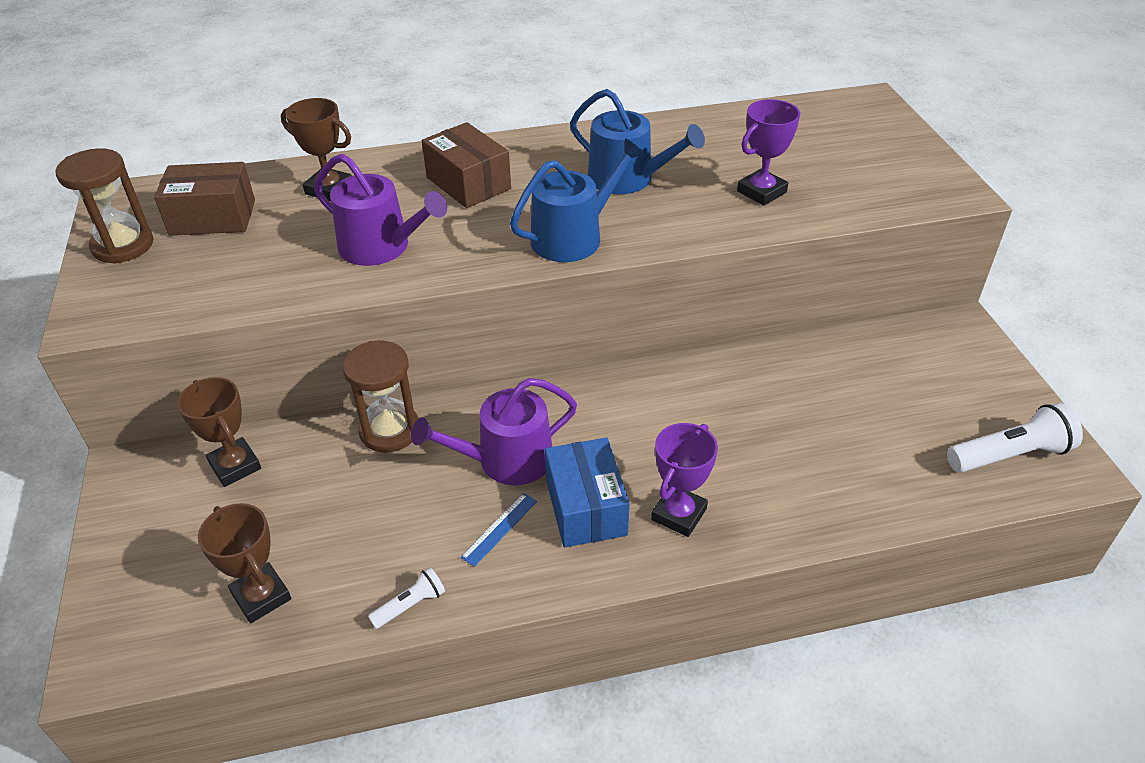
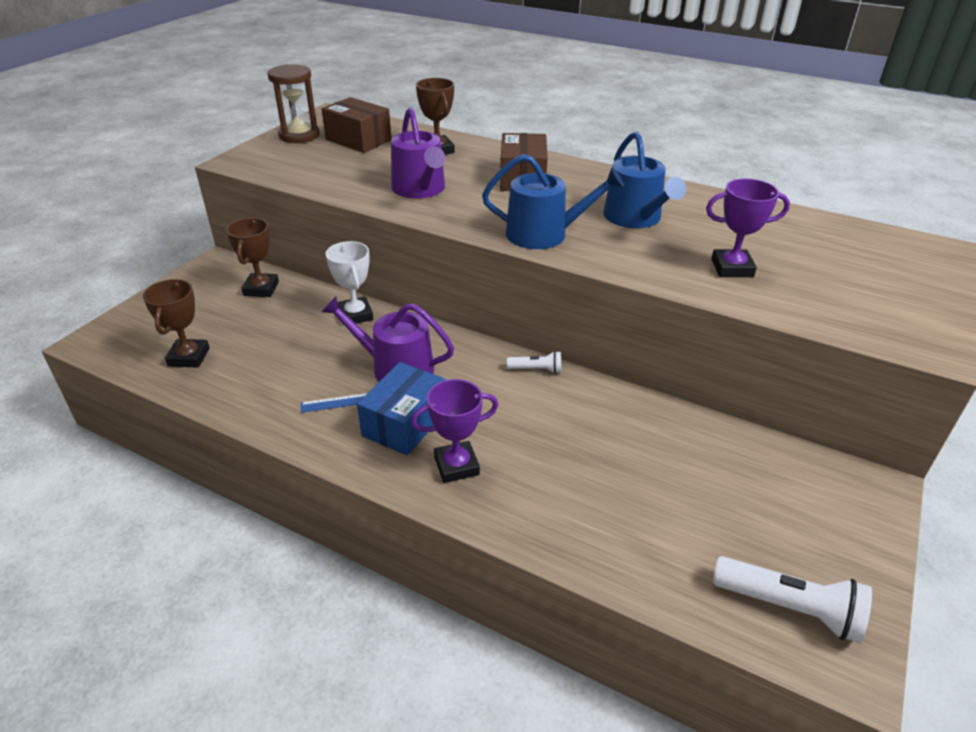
camera: 40 degrees right, 5 degrees down
brown hourglass [343,341,419,453] -> white trophy [325,241,373,323]
white flashlight [368,567,445,629] -> white flashlight moved to [507,351,561,374]

